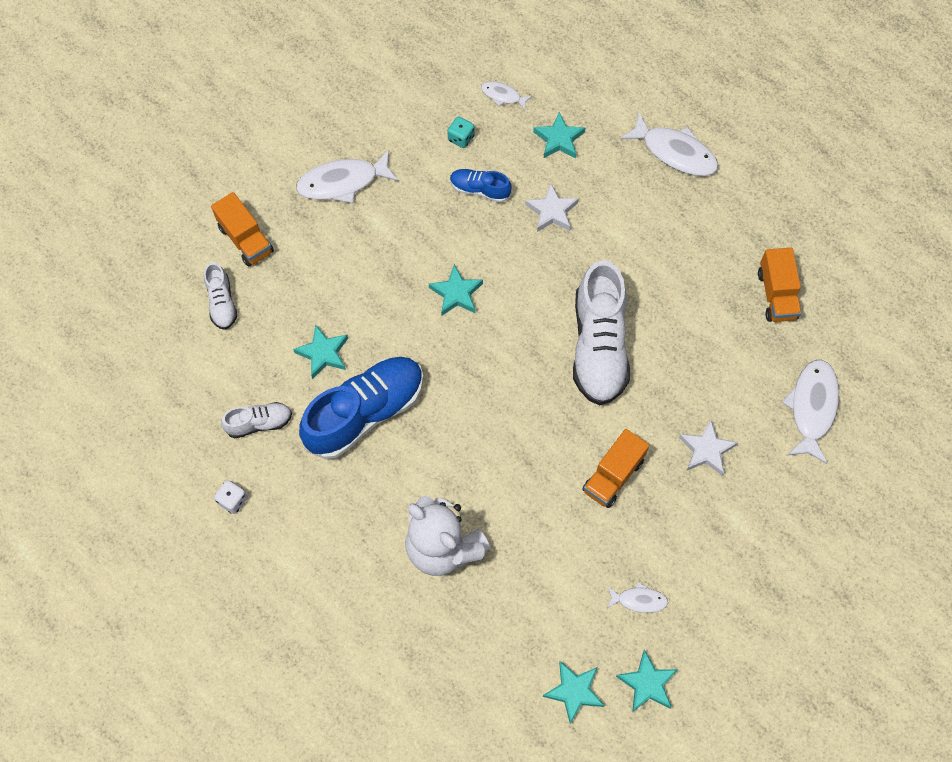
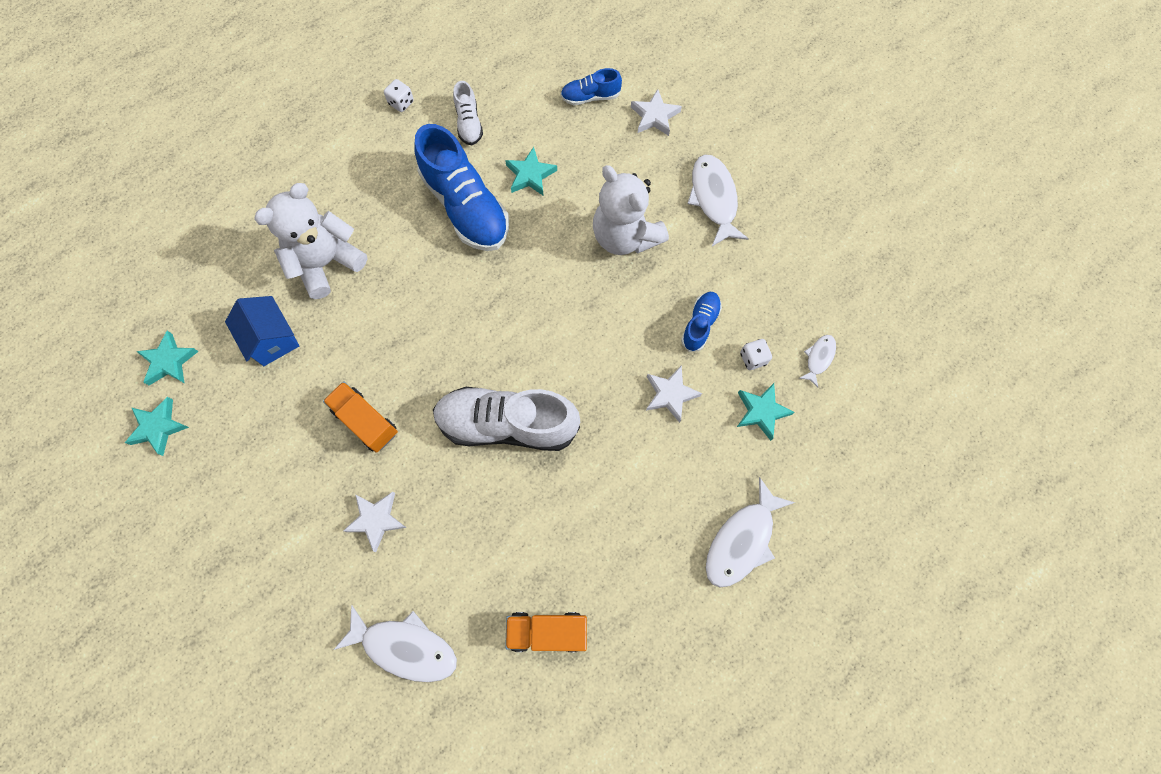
camera: 95 degrees right, 5 degrees up
white shoe [204,262,237,330] -> blue shoe [561,68,622,105]
orange truck [211,192,274,267] -> white star [631,89,682,136]
turquoise star [429,264,483,315] -> none
turquoise dice [447,116,474,148] -> none
white fish [607,582,668,613] -> none
none -> blue house [225,296,299,366]
none -> white teddy bear [593,165,669,255]
none -> white dice [740,339,772,370]

